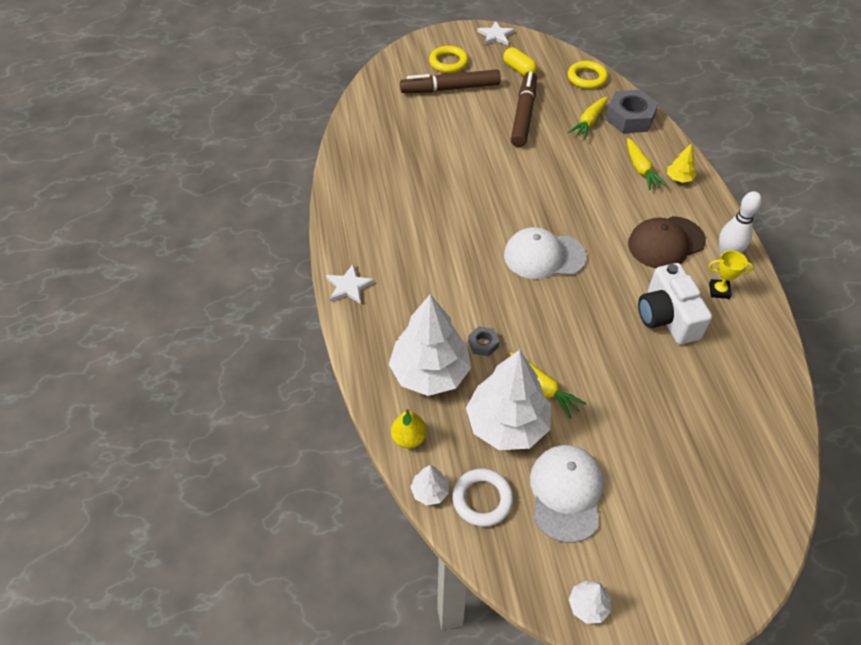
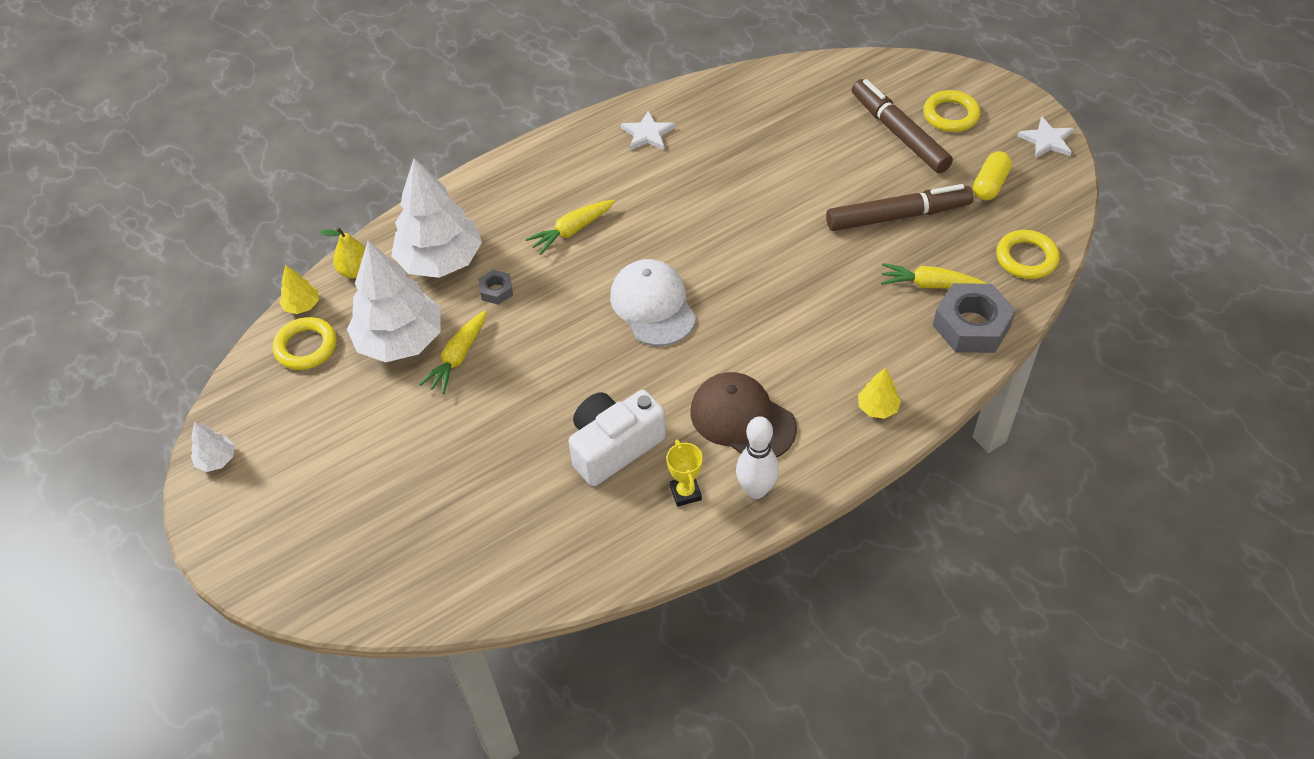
camera: 70 degrees right, 0 degrees up
white star [326,264,375,304] -> white star moved to [621,110,676,150]
white tree [410,465,449,505] -> yellow tree [279,265,319,314]
white ring [452,469,513,527] -> yellow ring [273,317,337,370]
white cap [530,445,604,543] -> none
yellow carrot [627,138,668,190] -> yellow carrot moved to [526,200,615,255]

